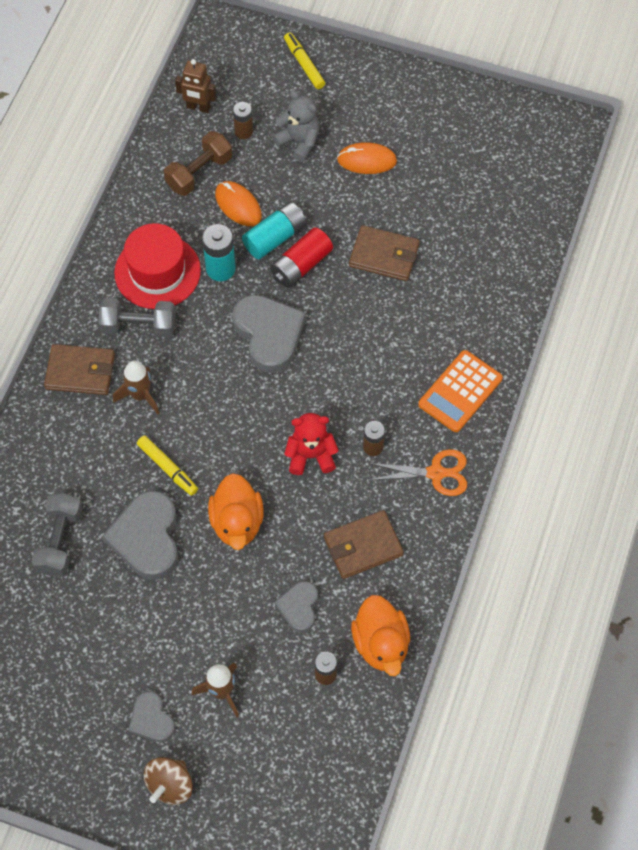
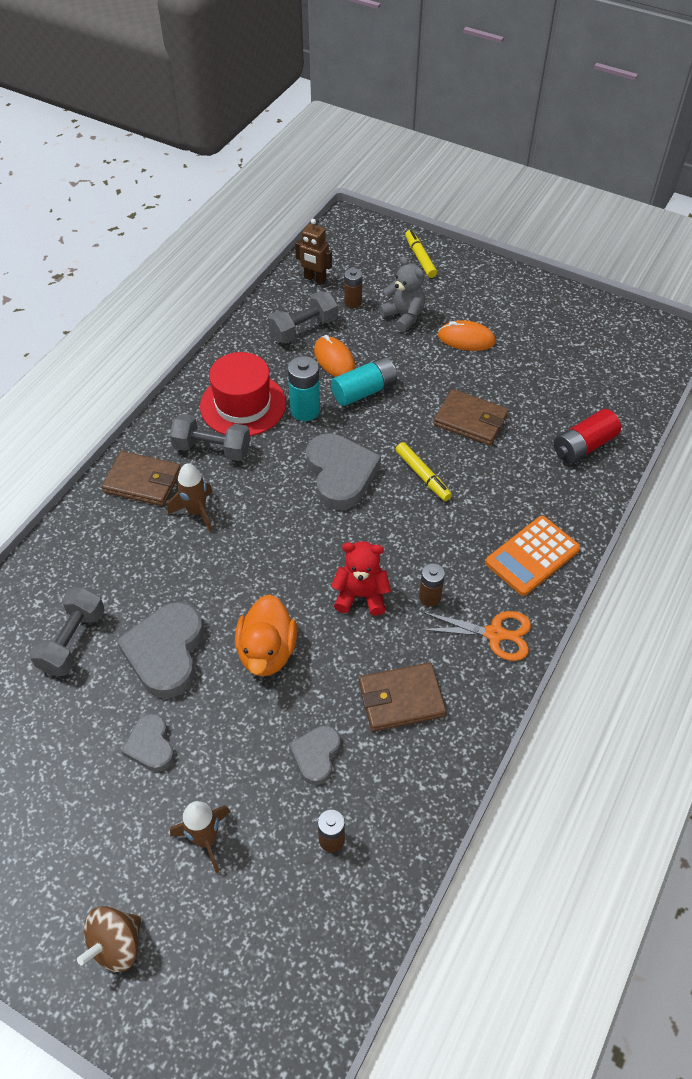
camera: 10 degrees right, 10 degrees down
grey heart [129,691,175,742] -> grey heart moved to [121,713,174,772]
yellow marker [137,436,198,496] -> yellow marker moved to [395,442,452,501]
brown dumbbell [164,131,232,196] -> grey dumbbell [268,291,338,344]
red battery [270,227,333,288] -> red battery moved to [554,409,621,464]
orange duck [351,595,410,676] -> none

